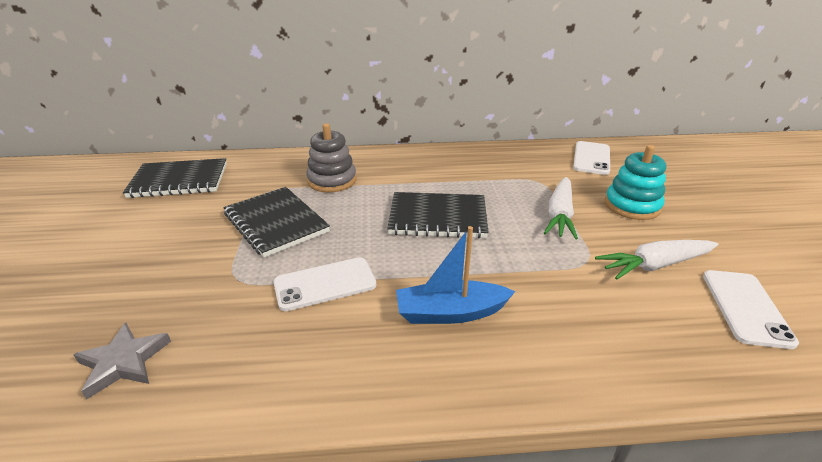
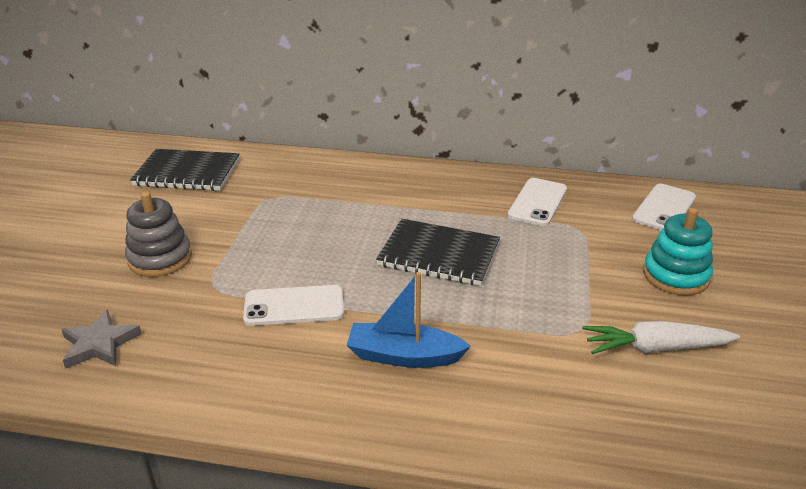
camera: 15 degrees right, 0 degrees up
black notebook [223,187,330,258] -> none
grey stacking toy [306,123,356,193] -> grey stacking toy moved to [125,191,192,277]
white carrot [544,177,578,239] -> none
white phone [703,270,799,349] -> white phone moved to [508,178,567,226]

